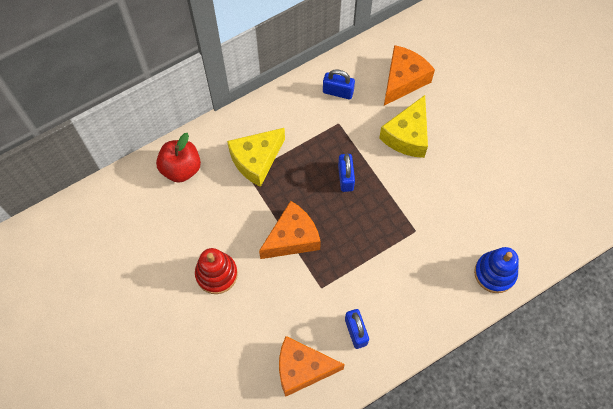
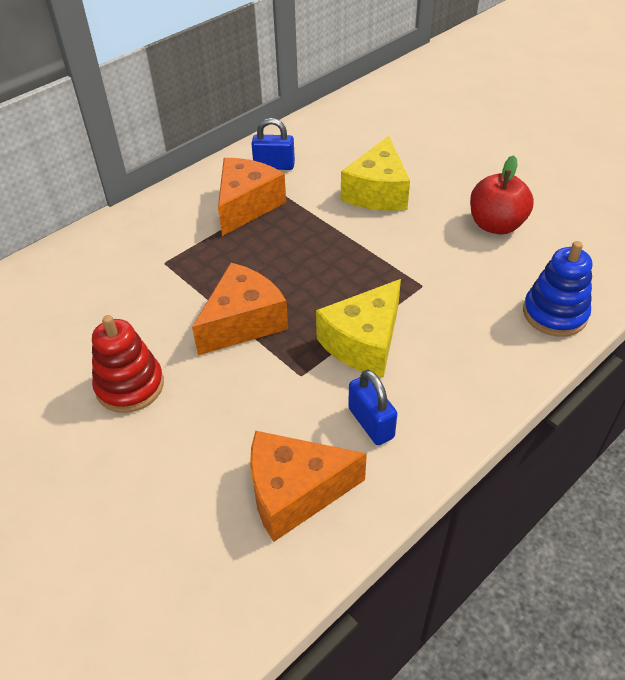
camera: 10 degrees left, 20 degrees down
red apple [156,133,201,183] -> red apple moved to [470,155,534,235]
yellow cheese [227,128,285,187] -> yellow cheese moved to [316,279,401,377]
blue padlock [338,154,355,192] -> none
orange cheese [384,45,435,105] -> orange cheese moved to [218,158,286,236]

